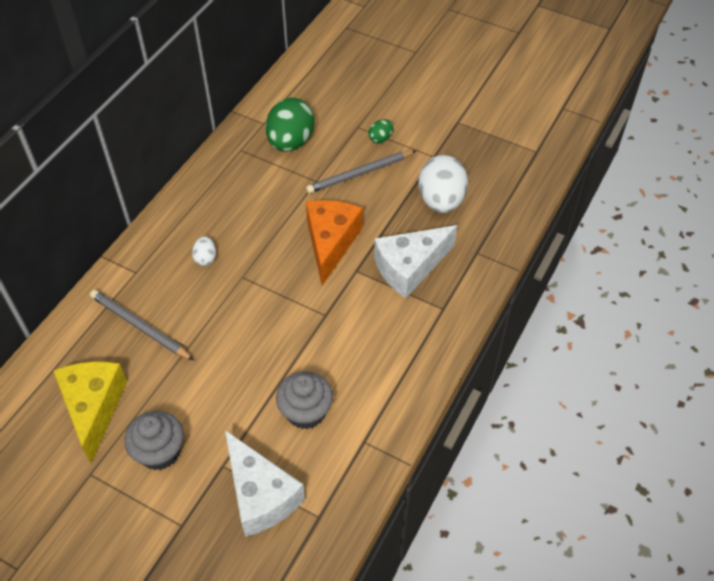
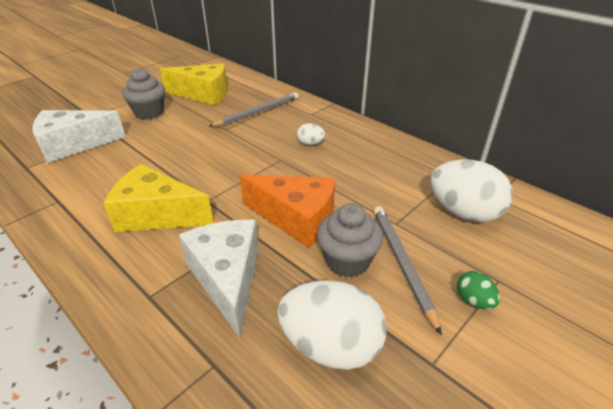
camera: 105 degrees right, 15 degrees down
green egg [266,98,314,152] -> white egg [430,160,513,222]
grey cupcake [276,371,333,429] -> grey cupcake moved to [317,203,383,278]
none -> yellow cheese [103,164,214,232]

